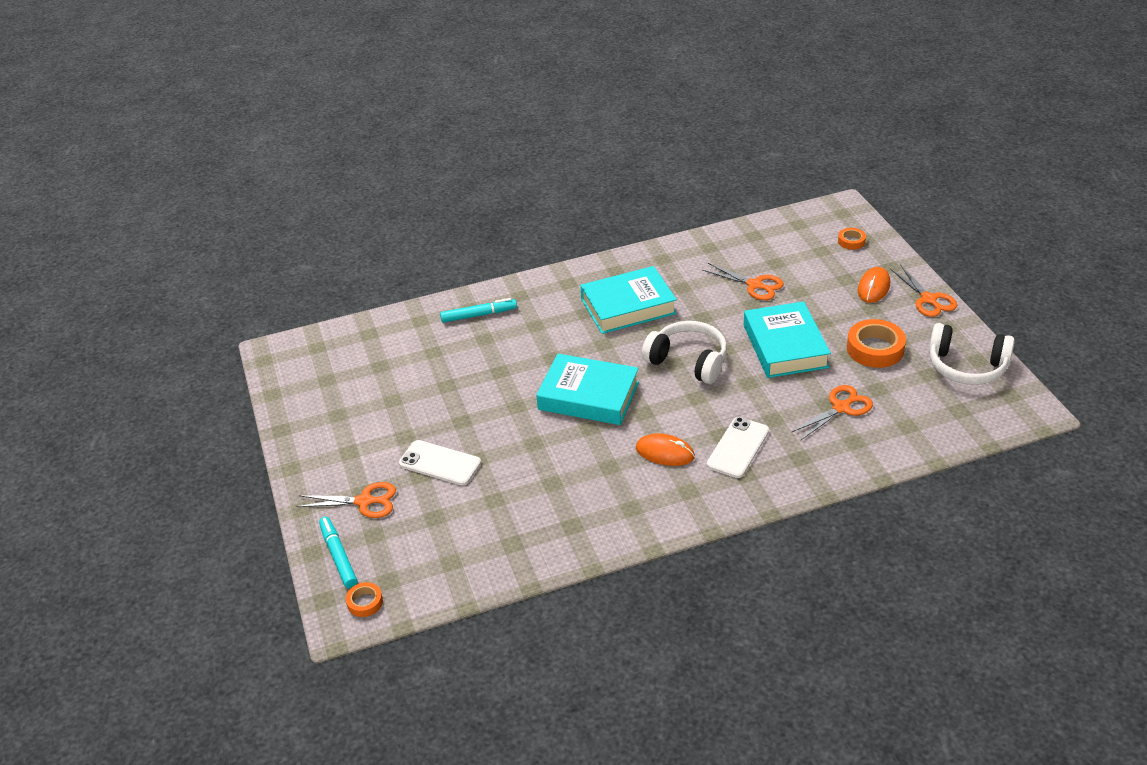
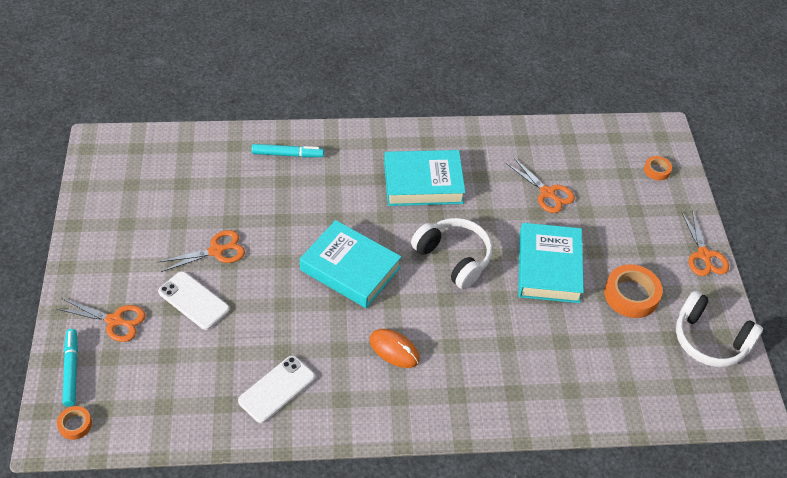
camera: 10 degrees right, 10 degrees up
white phone [707,417,769,478] -> white phone moved to [238,356,315,423]
orange scissors [792,385,873,440] -> orange scissors moved to [159,230,245,272]
orange mouse [858,267,890,303] -> none

